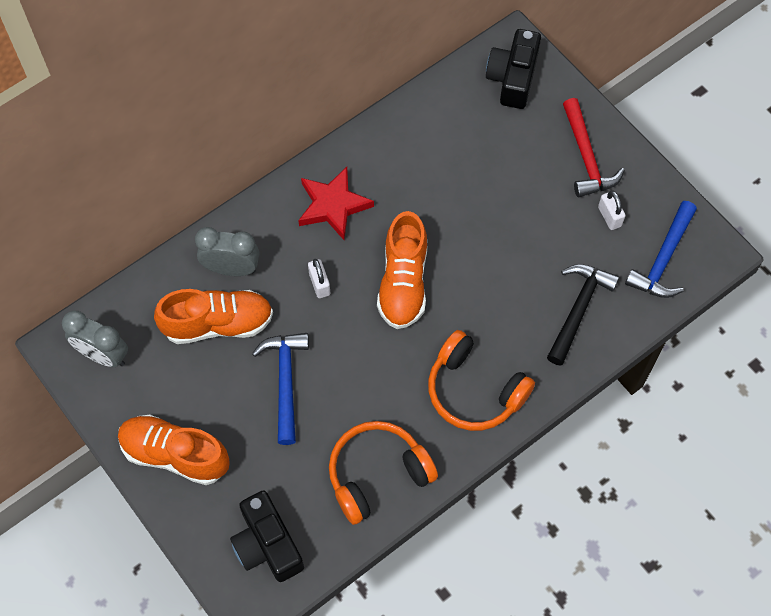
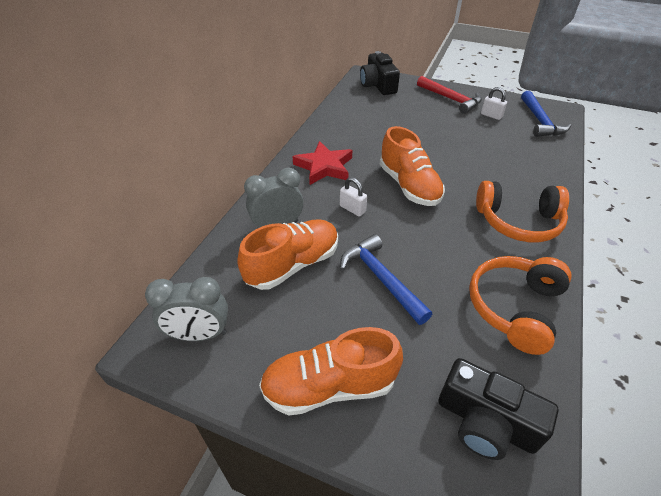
camera: 30 degrees left, 20 degrees down
black hammer [547,264,619,366] -> none

